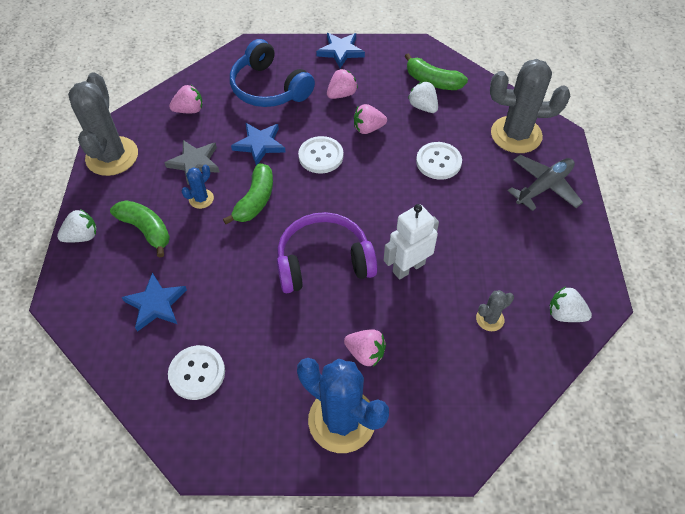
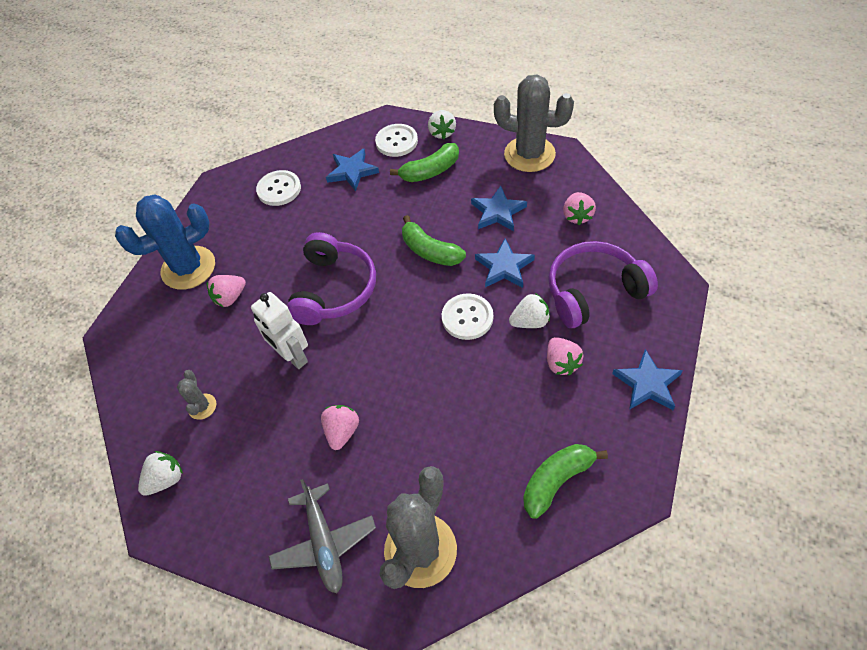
camera: 115 degrees right, 0 degrees up
grey star [165,140,220,185] -> blue star [471,186,527,231]
blue cactus [181,164,214,209] -> none
blue headphones [230,39,315,107] -> purple headphones [548,241,658,328]
pink strawberry [354,104,387,134] -> pink strawberry moved to [321,405,359,450]
white robot [384,204,439,280] -> white robot turned 150 degrees clockwise [251,292,308,369]
white strawberry [408,81,438,113] -> white strawberry moved to [509,293,550,328]
white button [416,142,462,180] -> white button moved to [375,124,418,157]

